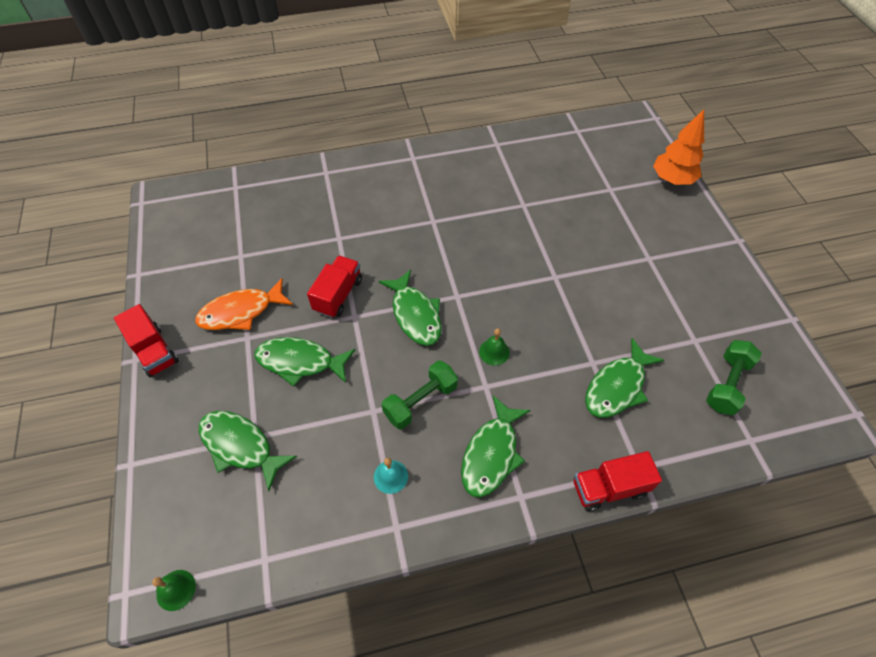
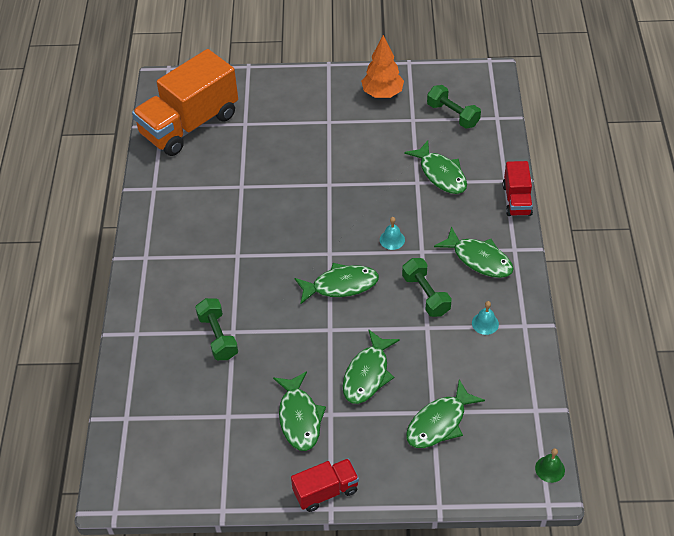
camera: 75 degrees left, 5 degrees down
orange fish [195,278,293,330] -> green fish [273,371,326,451]
red truck [307,256,362,318] -> none
green bell [479,328,510,366] -> turquoise bell [380,217,405,250]
orange tree [653,109,704,185] -> orange tree moved to [361,35,404,98]
none -> orange truck [132,49,238,156]
none -> green dumbbell [195,298,238,360]

